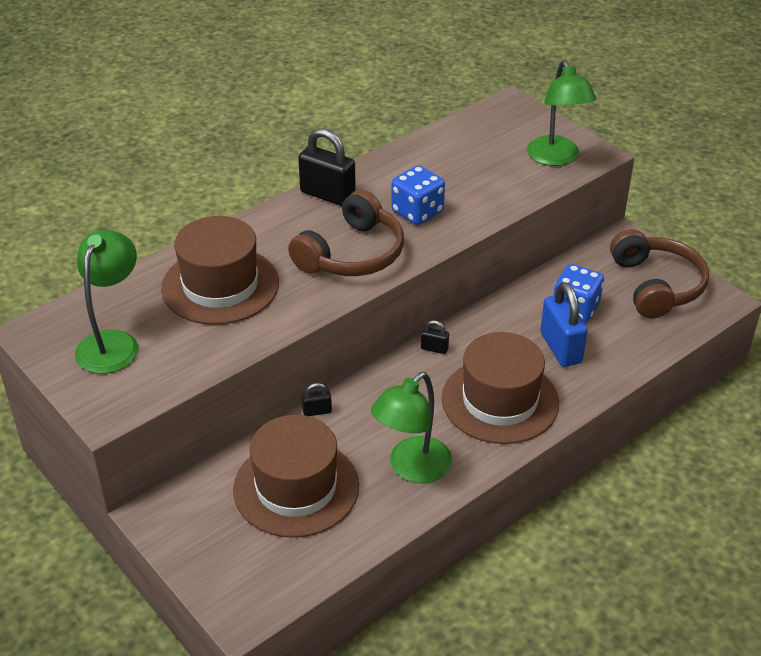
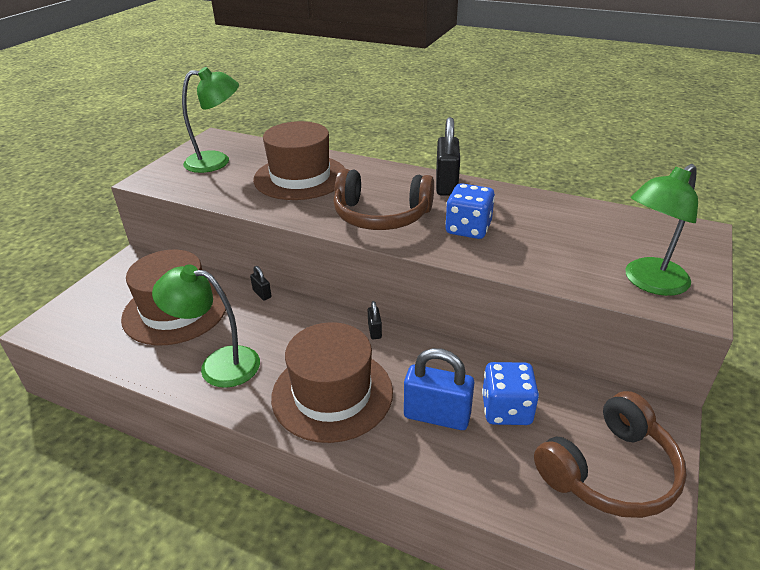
camera: 65 degrees right, 5 degrees down
blue padlock [540,282,587,367] -> blue padlock turned 60 degrees clockwise [404,348,474,430]

